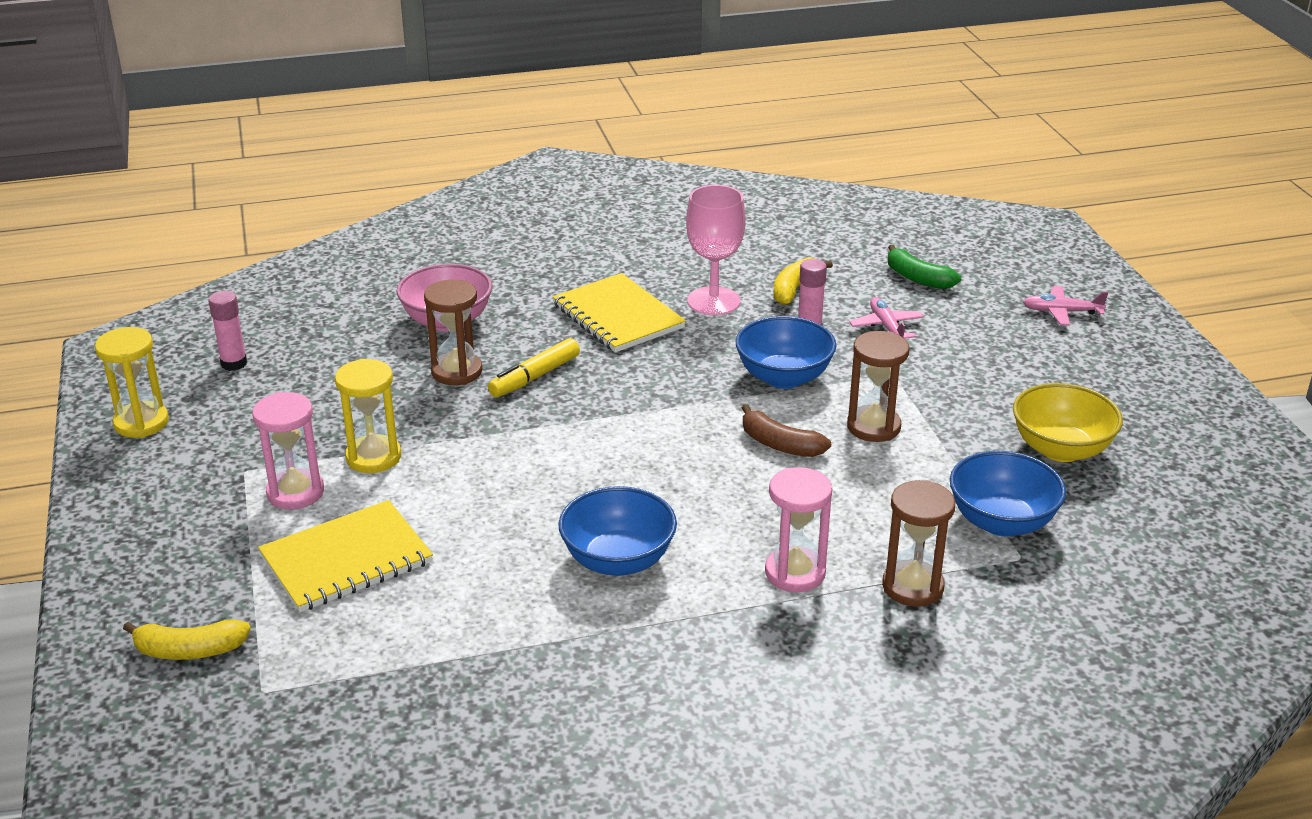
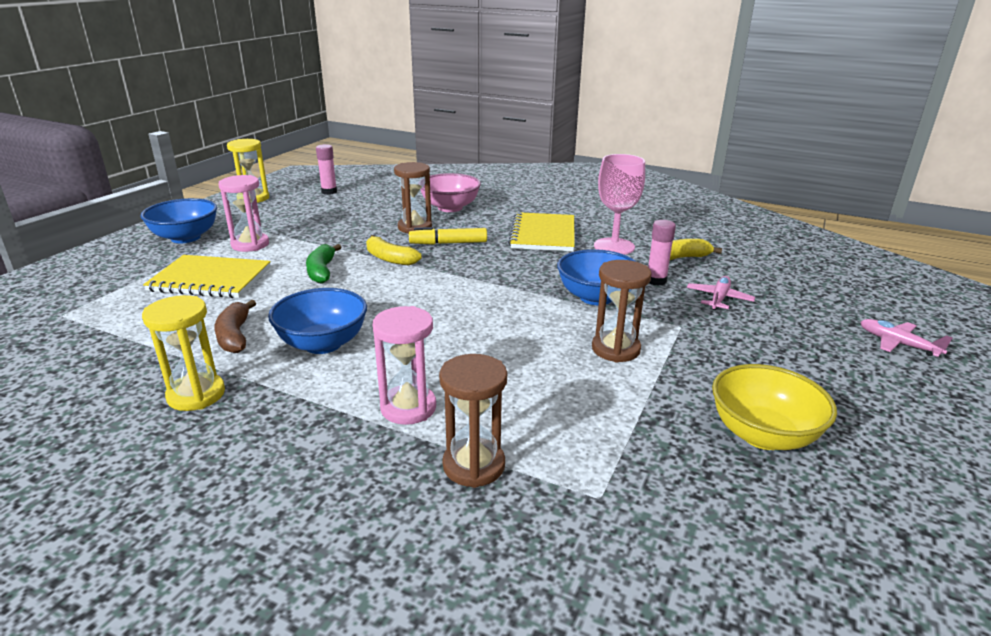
camera: 40 degrees right, 5 degrees down
yellow banana [123,619,251,660] -> yellow banana moved to [366,235,421,265]
yellow hourglass [335,359,401,473] -> yellow hourglass moved to [142,295,225,411]
brown banana [742,404,831,457] -> brown banana moved to [214,300,256,353]
green banana [888,245,961,289] -> green banana moved to [306,244,341,283]
blue bowl [950,451,1066,536] -> blue bowl moved to [140,198,217,243]

